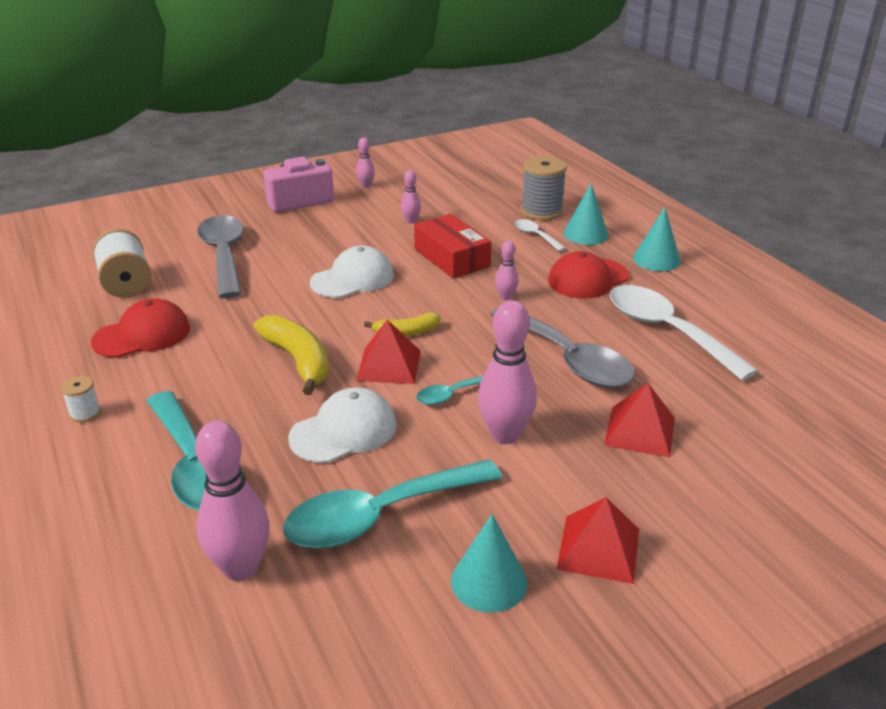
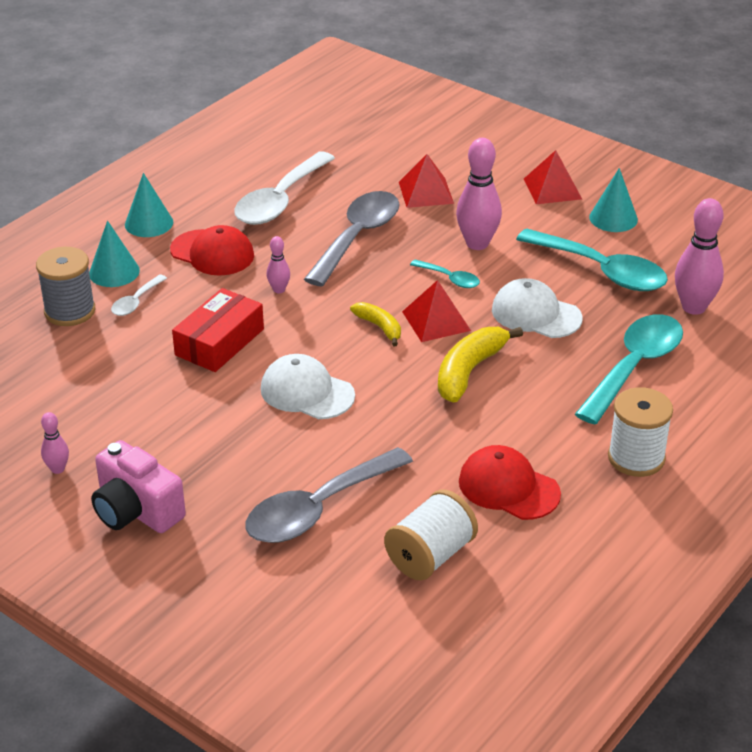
camera: 115 degrees left, 5 degrees up
white spool [61,376,101,423] -> white spool [608,387,673,477], size x2.01
pink bowling pin [401,170,421,224] -> none

